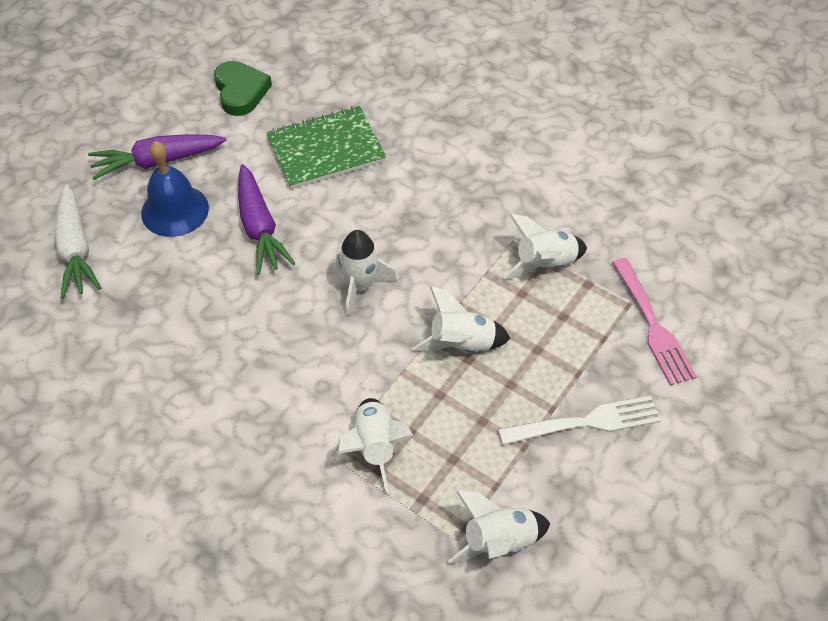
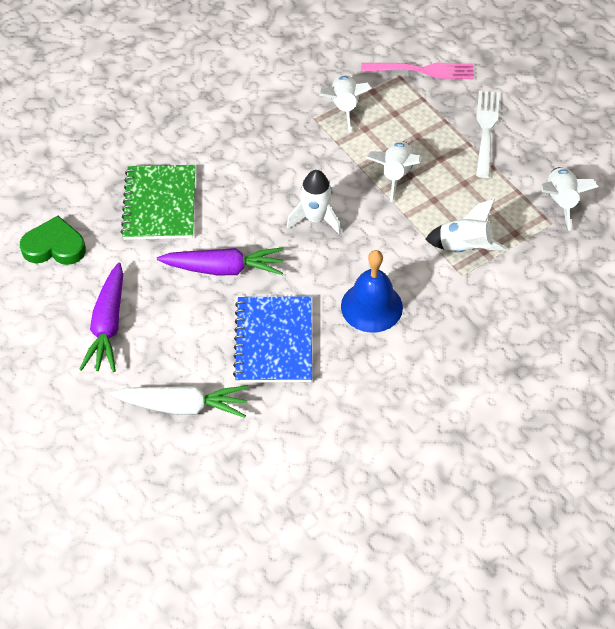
camera: 70 degrees left, 0 degrees up
blue bell [141,141,209,237] -> blue bell moved to [341,250,403,333]
none -> blue notebook [233,296,312,383]

